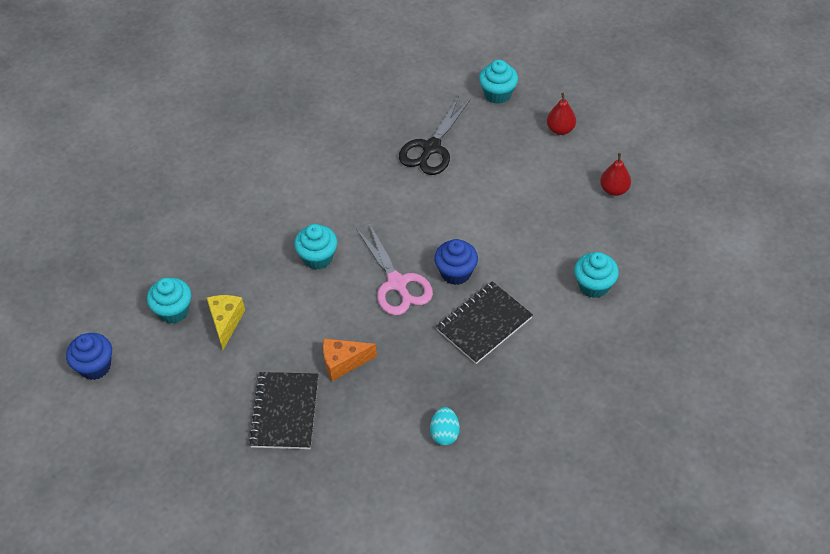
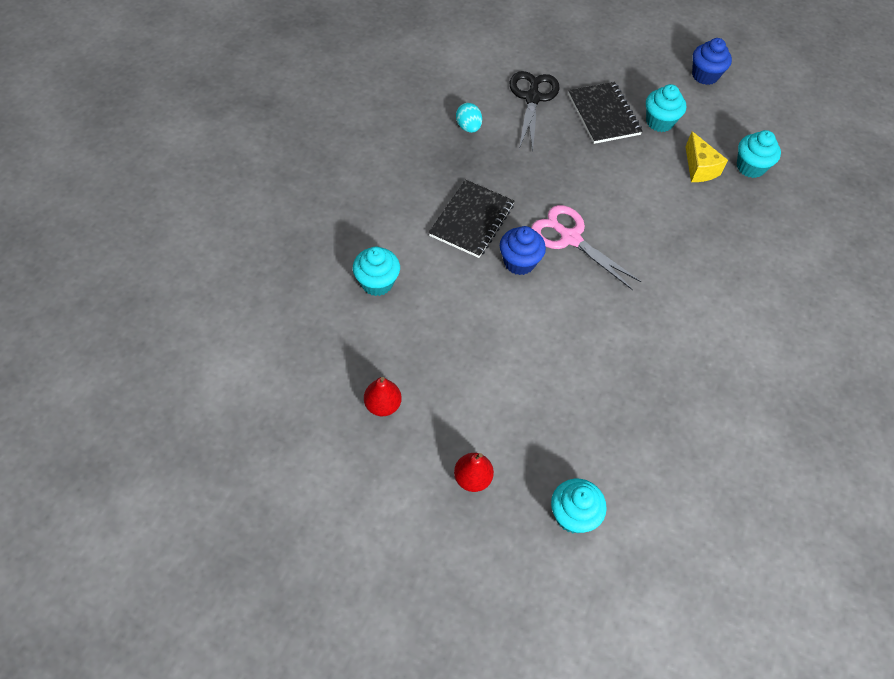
camera: 155 degrees right, 5 degrees up
blue cupcake [66,333,112,380] -> blue cupcake moved to [692,38,732,85]
turquoise cupcake [294,224,337,270] -> turquoise cupcake moved to [646,84,686,132]
orange cheese [323,338,377,381] -> none
black scissors [399,96,471,175] -> black scissors moved to [510,71,559,151]

